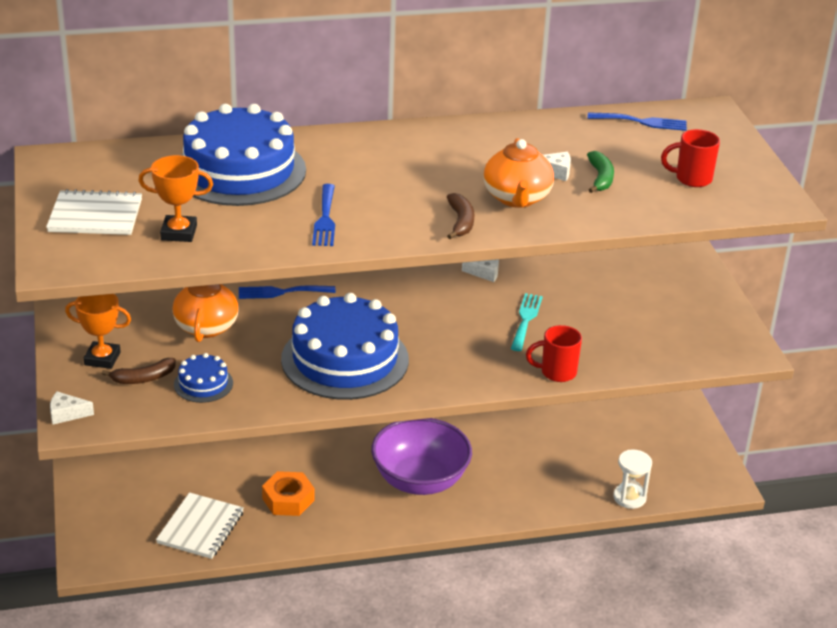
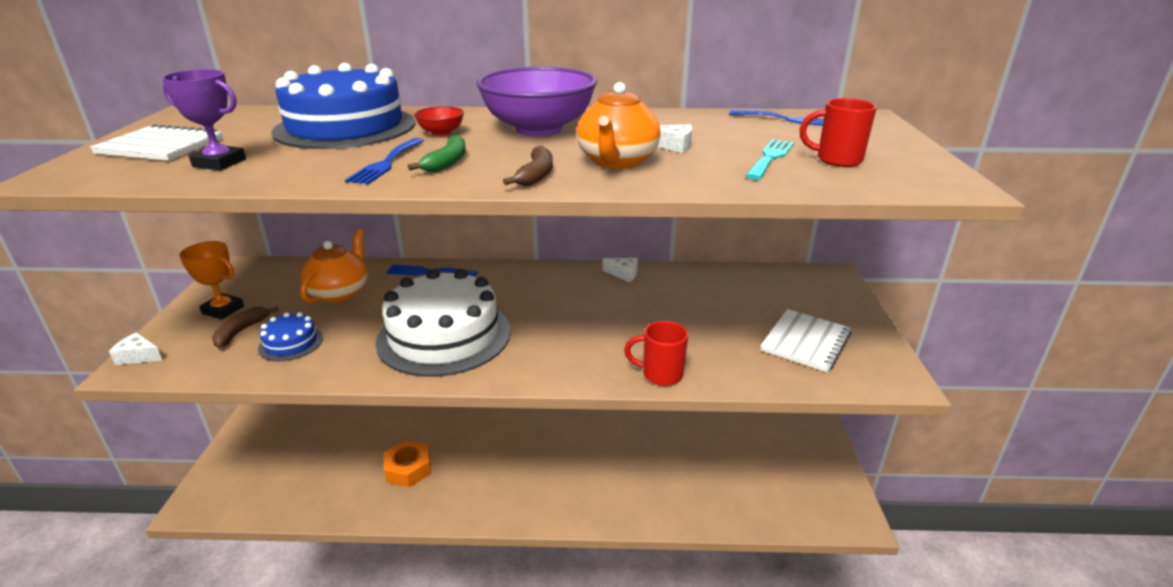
camera: 15 degrees right, 5 degrees down
brown banana [102,358,176,384] -> brown banana turned 120 degrees clockwise [212,307,279,348]
orange trophy [138,155,213,242] -> purple trophy [162,69,246,170]
white notebook [156,492,244,559] -> white notebook moved to [761,309,852,372]
blue cake [281,293,409,400] -> white cake [375,269,511,377]
purple bowl [371,418,472,495] -> purple bowl moved to [476,67,597,136]
turquoise fork [511,293,543,351] -> turquoise fork moved to [746,139,794,180]
green banana [587,151,614,193] -> green banana moved to [408,135,466,172]
white hourglass [613,450,652,509] -> none
none -> red bowl [414,106,464,136]

